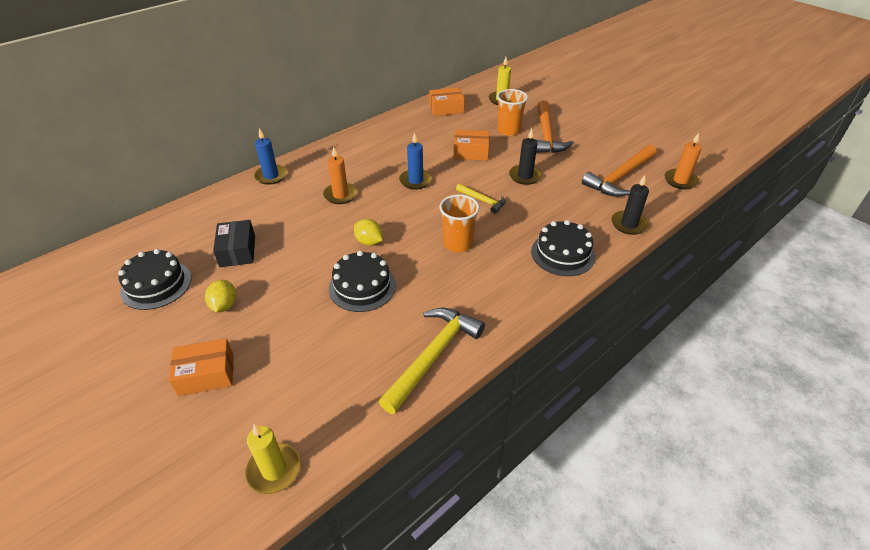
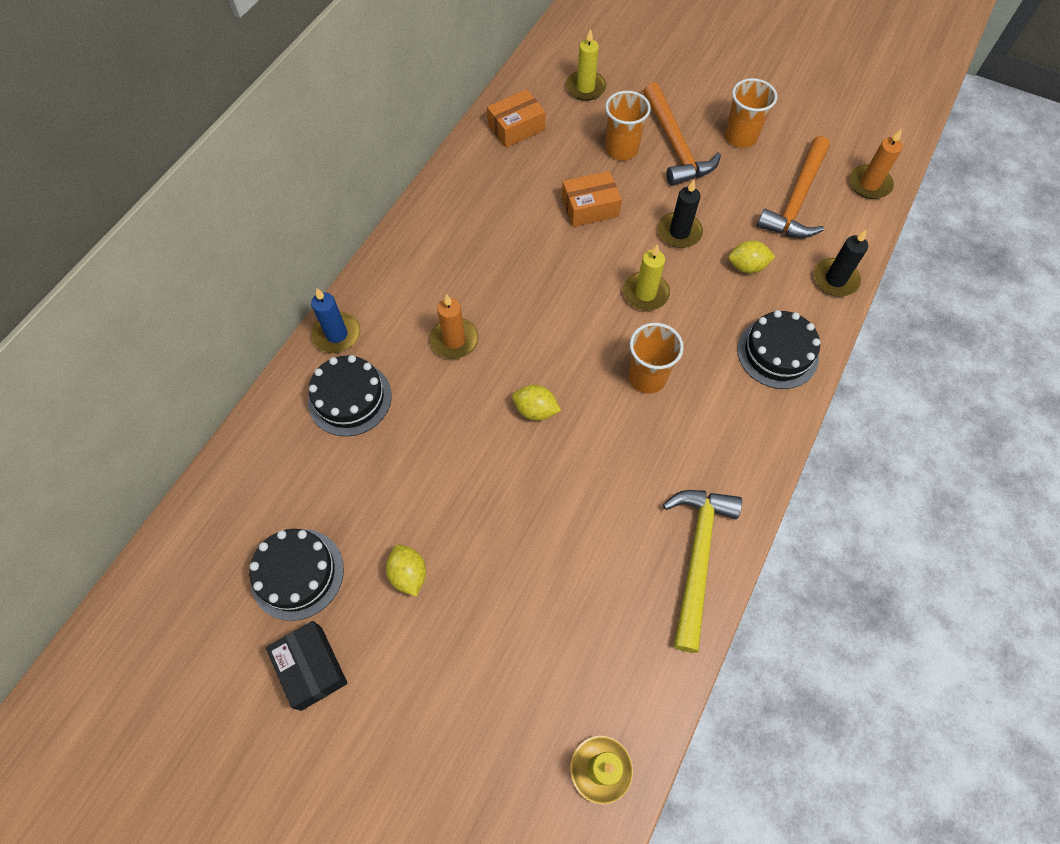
camera: 20 degrees left, 20 degrees up
orange box [169,338,234,396] -> none
black box [213,220,255,267] -> black box moved to [266,621,348,711]
black cake [329,251,396,312] -> black cake moved to [308,355,392,437]
blue candle [399,132,432,189] -> none
yellow hammer [456,184,506,214] -> yellow candle [623,244,670,311]
none -> orange cup [725,78,777,148]
none -> yellow lemon [728,240,775,273]

